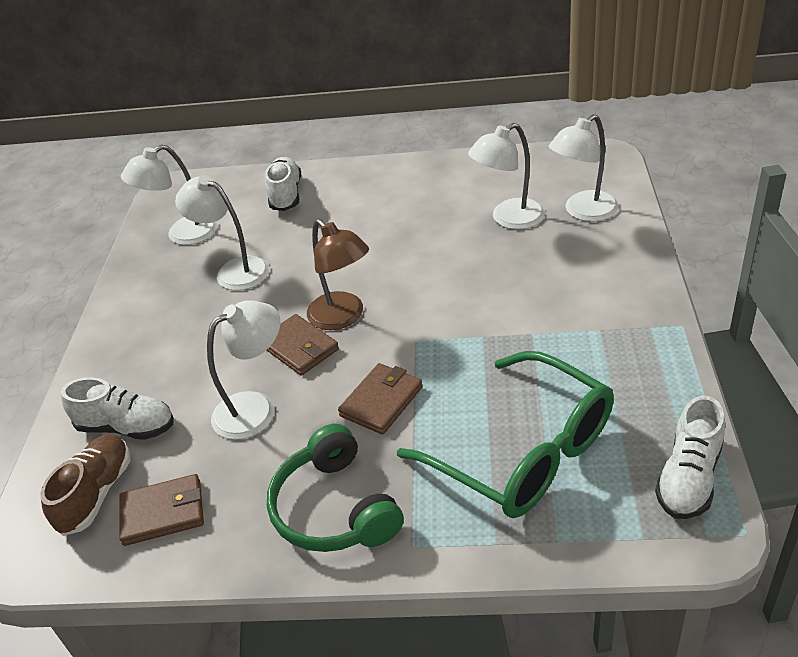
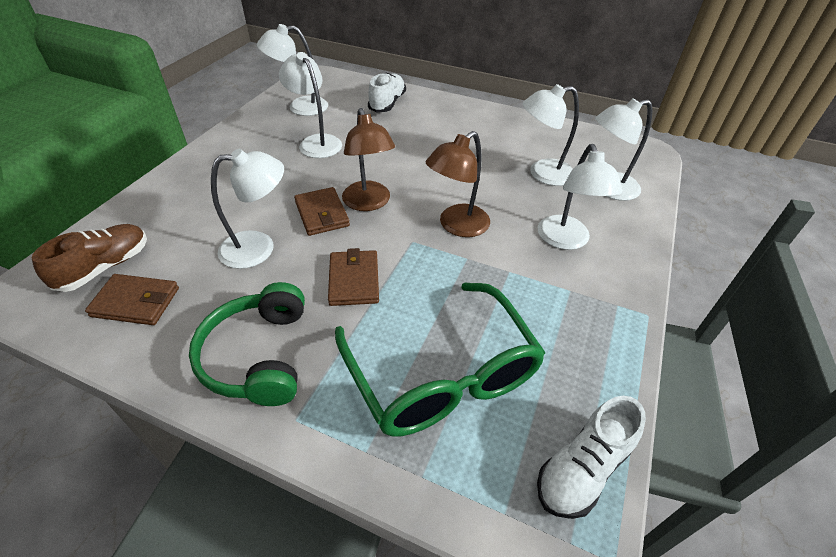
camera: 15 degrees right, 5 degrees up
white shoe [61,377,174,440] -> none
brown wallet [338,363,423,435] -> brown wallet turned 60 degrees counterclockwise [328,248,379,306]
none -> brown lamp [426,131,490,237]
none -> white lamp [538,144,622,250]

